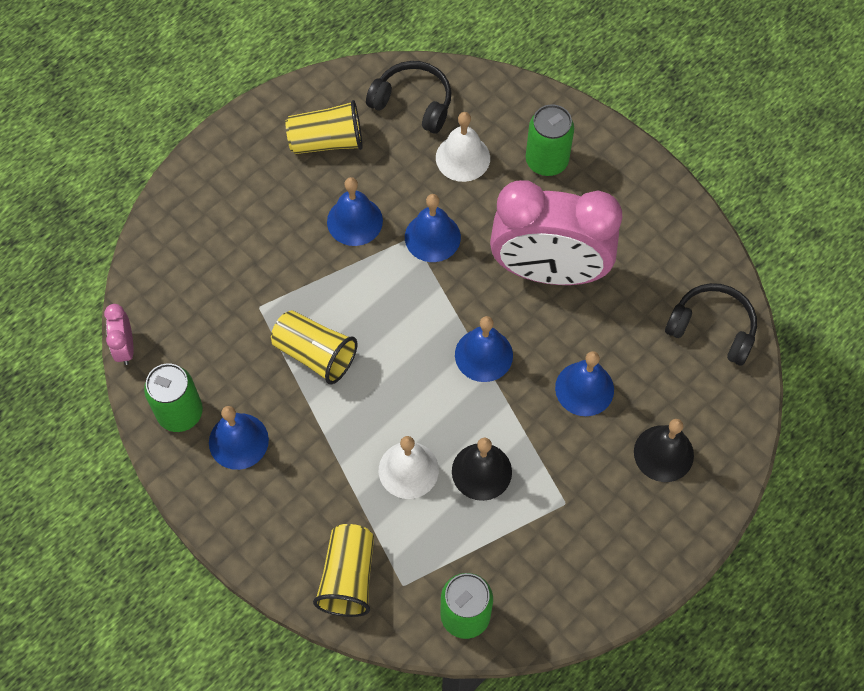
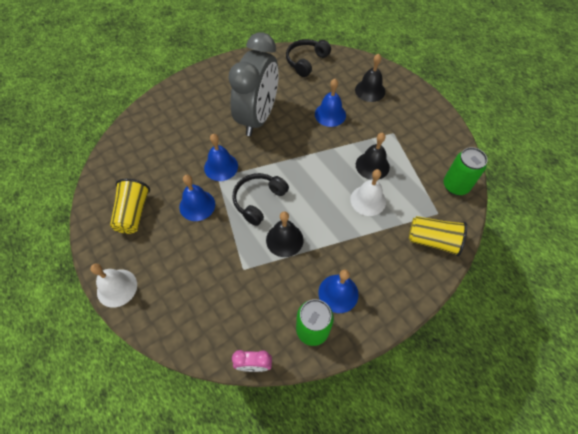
camera: 80 degrees left, 5 degrees down
yellow cup [271,310,357,385] -> black bell [266,212,304,257]
black headphones [366,61,451,134] -> black headphones moved to [232,173,289,226]
white bell [436,112,490,182] -> white bell moved to [90,264,137,308]
blue bell [455,316,513,382] -> none
pink clock [490,180,622,285] -> grey clock [228,32,279,136]
green can [526,104,574,176] -> none

